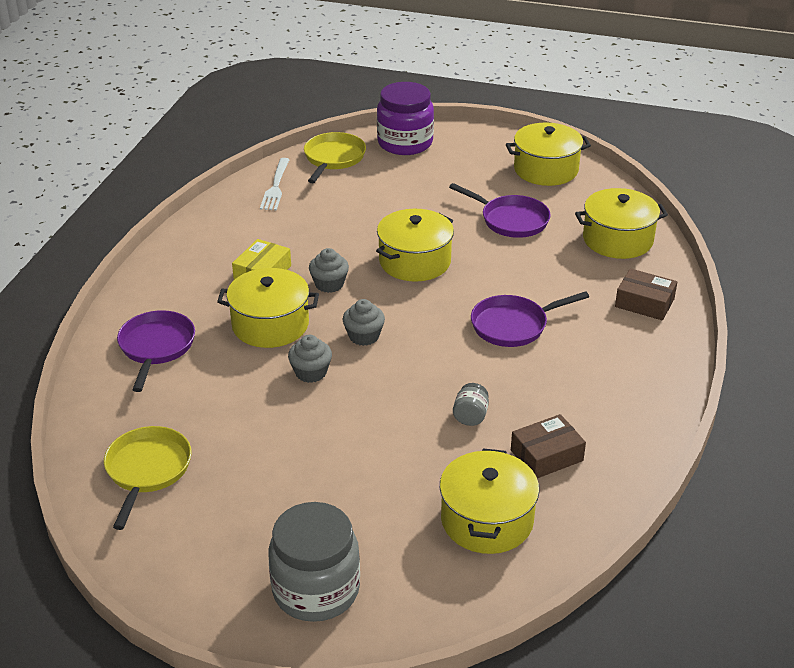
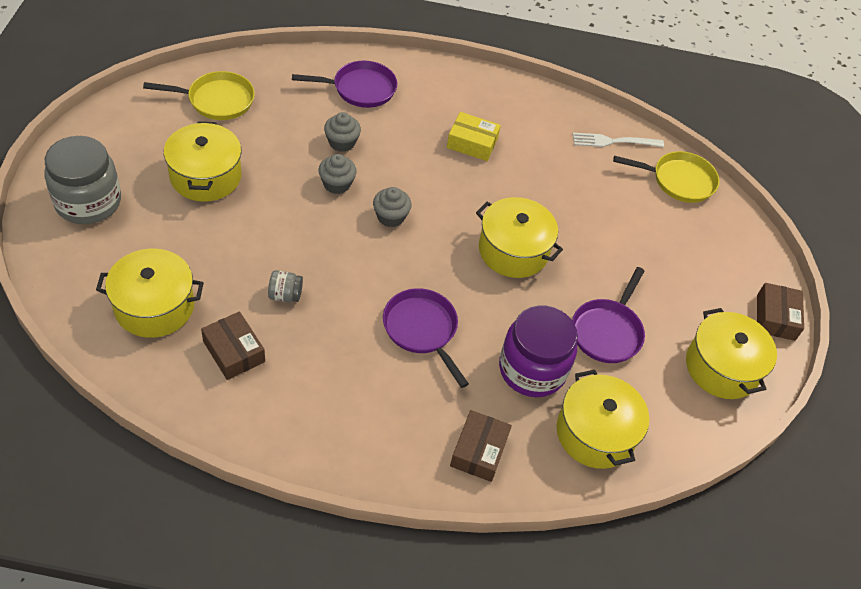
camera: 75 degrees right, 15 degrees up
yellow pot [217,268,319,348] -> yellow pot moved to [164,122,242,202]
grey cupcake [309,248,349,293] -> grey cupcake moved to [324,112,361,152]
purple jar [377,82,434,155] -> purple jar moved to [499,306,578,397]
none -> brown box [757,283,804,341]

